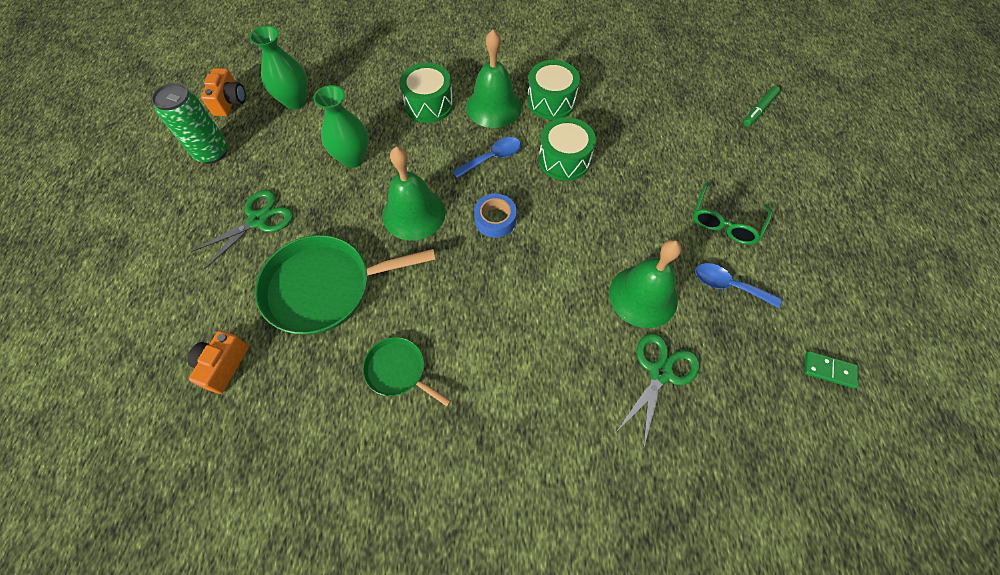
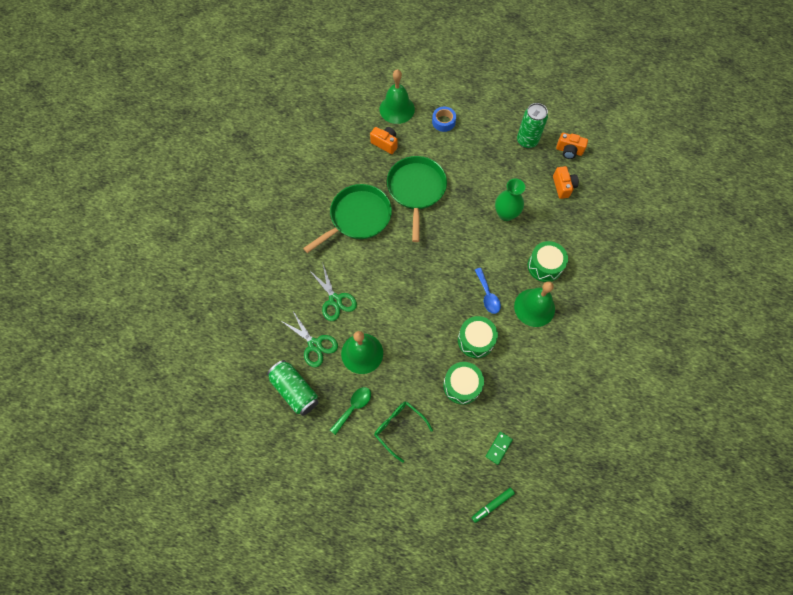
camera: 105 degrees right, 5 degrees up
green scissors [190,190,293,269] -> green scissors moved to [309,265,357,321]
green vase [249,26,307,109] -> orange camera [553,166,579,199]
green pan [363,337,451,406] -> green pan [303,184,392,253], size x1.92
green bell [382,147,445,241] -> green bell moved to [380,69,415,124]
blue tape [474,194,517,238] -> blue tape moved to [432,107,456,132]
green drum [527,60,580,120] -> green drum moved to [443,362,484,405]
blue spoon [695,263,782,308] -> green spoon [330,387,371,435]
green marker [743,86,780,127] -> green marker turned 90 degrees counterclockwise [472,488,515,523]
green domino [804,351,858,388] -> green domino moved to [485,431,513,465]
none -> green can [267,360,319,416]

